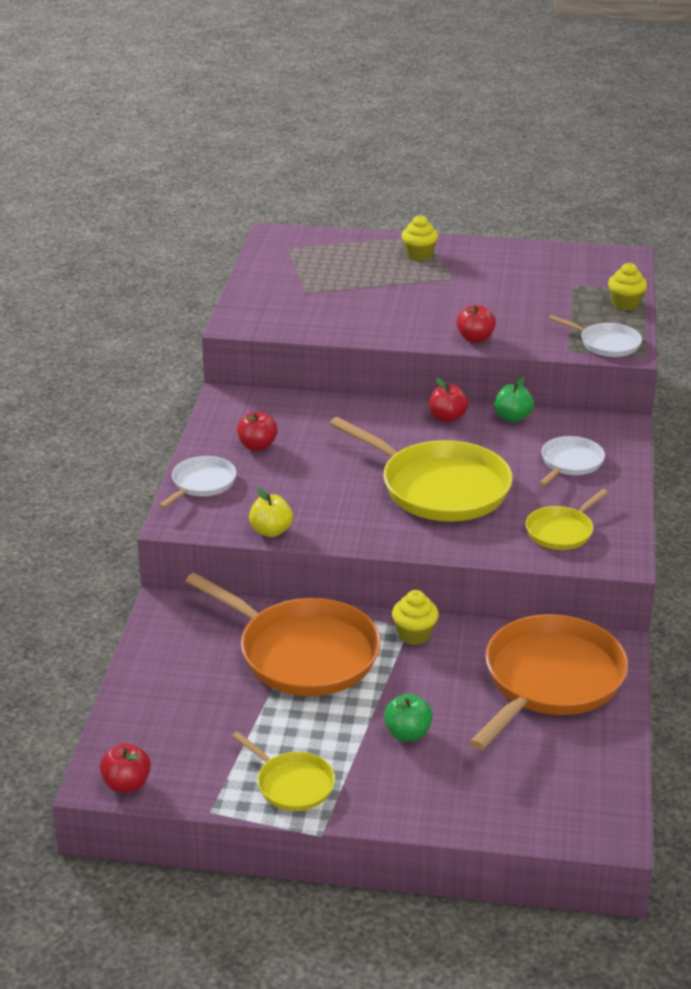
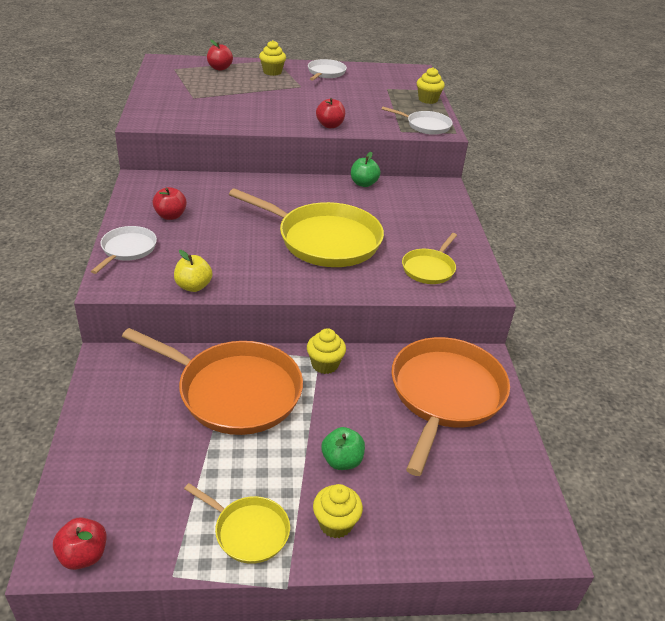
camera: 15 degrees left, 5 degrees up
red apple [429,378,468,423] -> red apple moved to [207,40,233,71]
white pan [539,436,605,486] -> white pan moved to [308,59,347,81]
none -> yellow cupcake [313,484,363,538]

